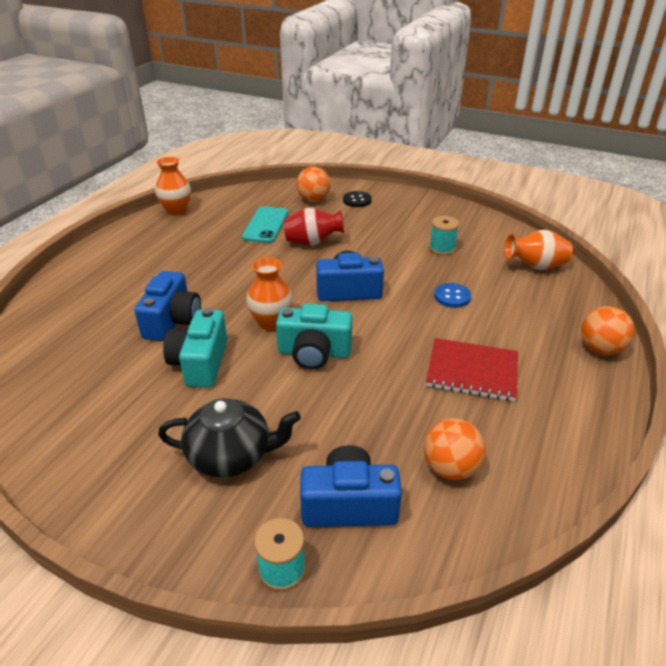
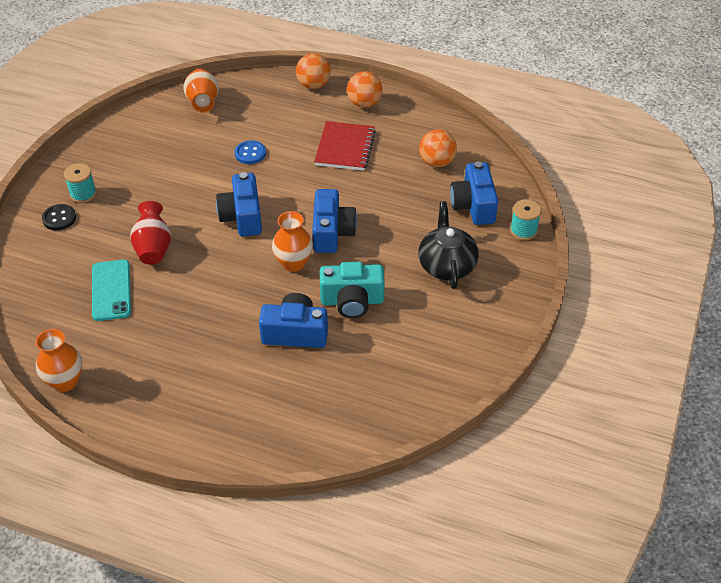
camera: 95 degrees left, 10 degrees up
turquoise phone [242,206,288,243] -> turquoise phone turned 75 degrees clockwise [92,260,131,321]
turquoise camera [276,304,352,370] -> blue camera [312,189,357,253]
orange ball [296,167,331,202] -> orange ball moved to [347,71,383,108]
turquoise spool [429,216,459,255] -> turquoise spool moved to [64,163,97,203]

